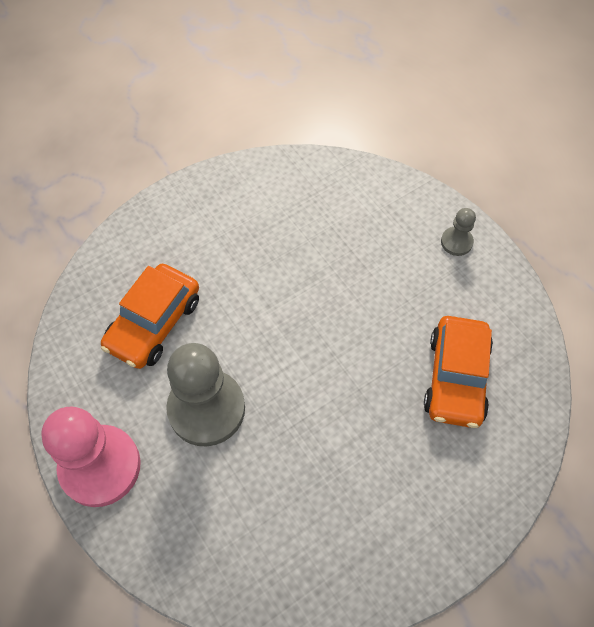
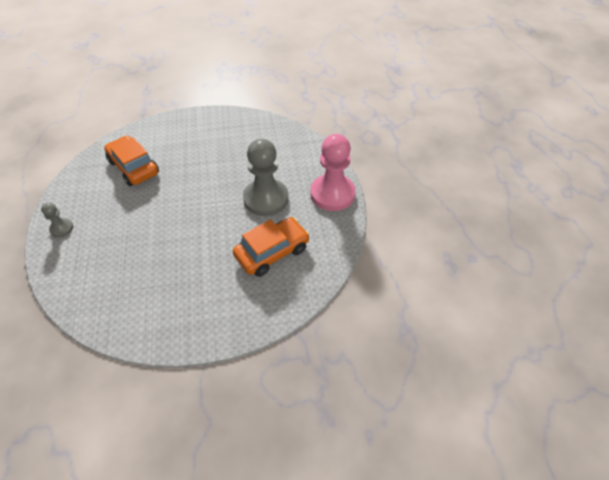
camera: 155 degrees left, 10 degrees down
orange car [424,316,493,428] -> orange car turned 75 degrees counterclockwise [104,136,159,186]

